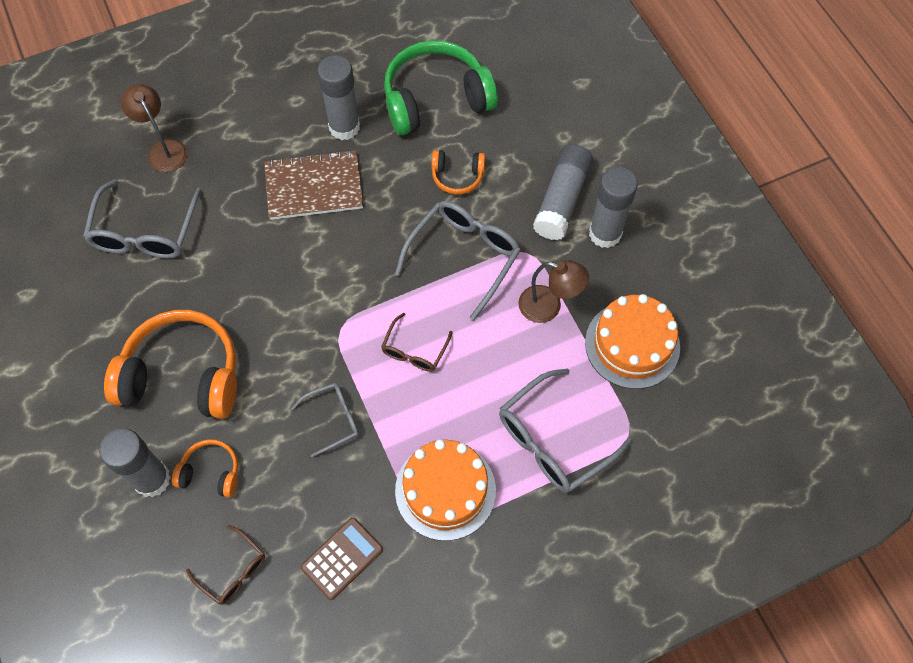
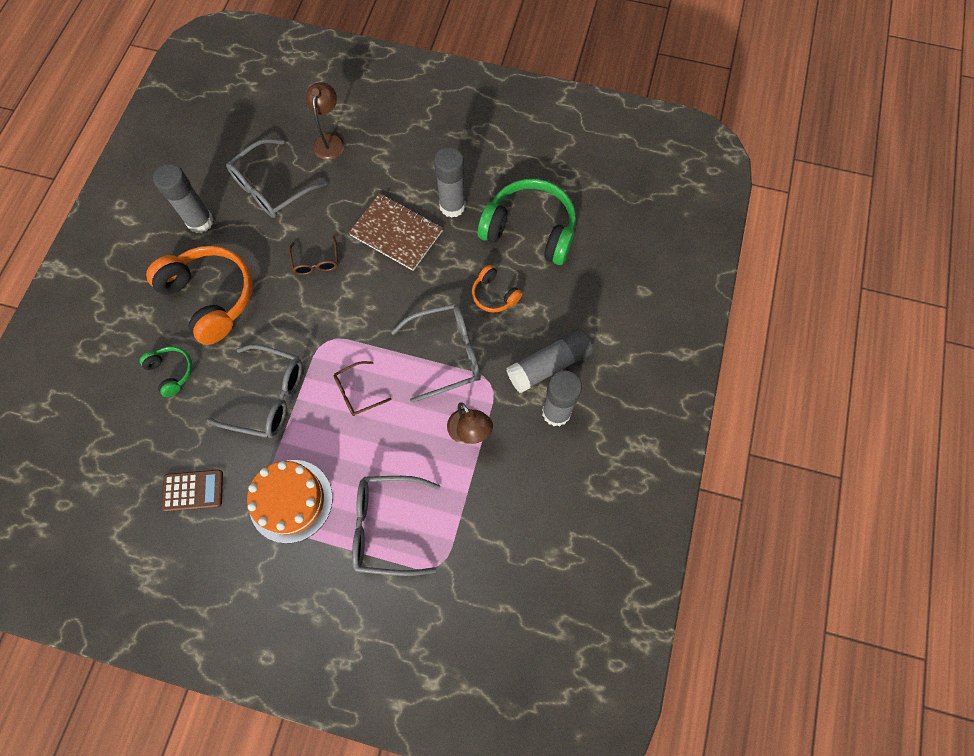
camera: 40 degrees right, 5 degrees up
grey glue stick [99,428,171,498] -> grey glue stick moved to [153,164,214,233]
orange headphones [172,439,238,498] -> green headphones [139,346,193,397]
brown glasses [186,525,265,605] -> brown glasses moved to [289,236,338,275]
grey glasses [291,383,359,457] -> grey glasses [207,344,302,438], size x1.76
orange cake [585,294,680,389] -> none

